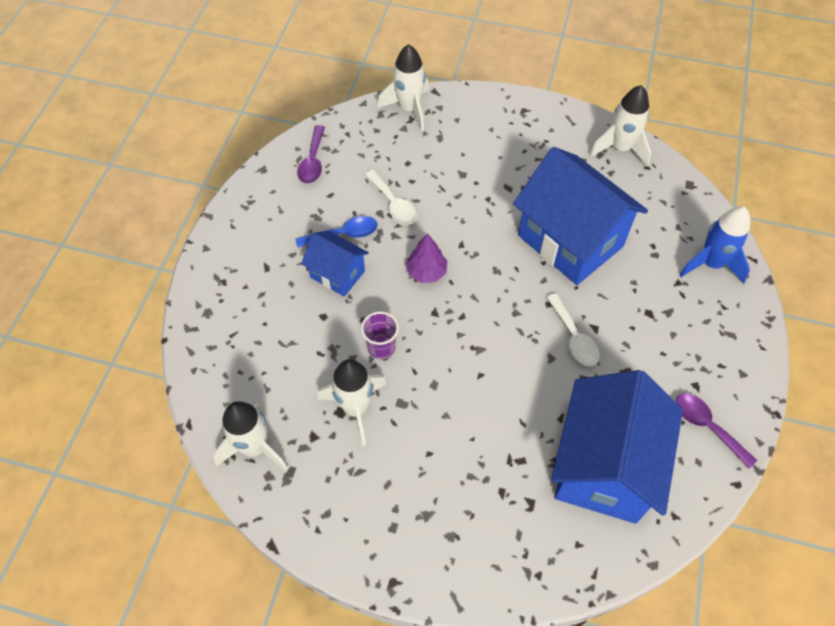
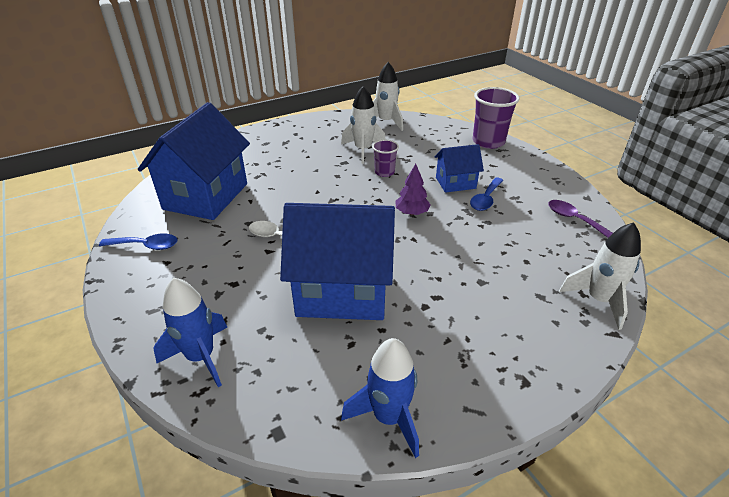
camera: 135 degrees right, 20 degrees down
white spoon [365,170,417,225] -> none
blue house [551,370,683,524] -> blue house turned 45 degrees clockwise [138,102,250,220]
white rocket [589,85,651,167] -> blue rocket [341,338,419,458]
purple spoon [676,393,757,469] -> blue spoon [99,233,178,250]
none -> purple cup [473,87,520,149]

